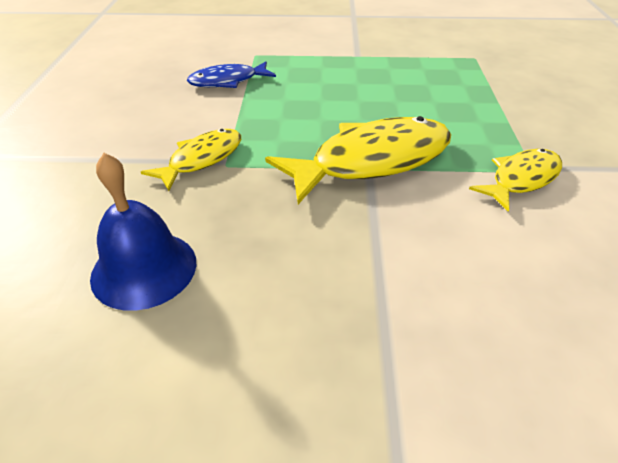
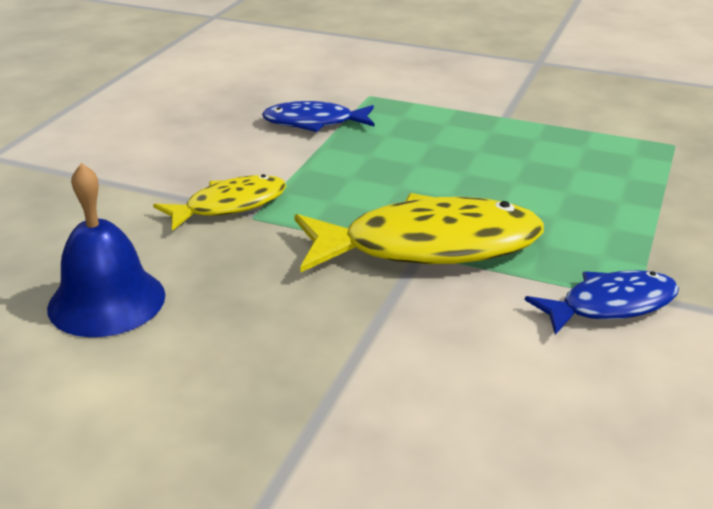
camera: 20 degrees right, 10 degrees down
yellow fish [469,149,562,211] -> blue fish [525,270,679,335]

